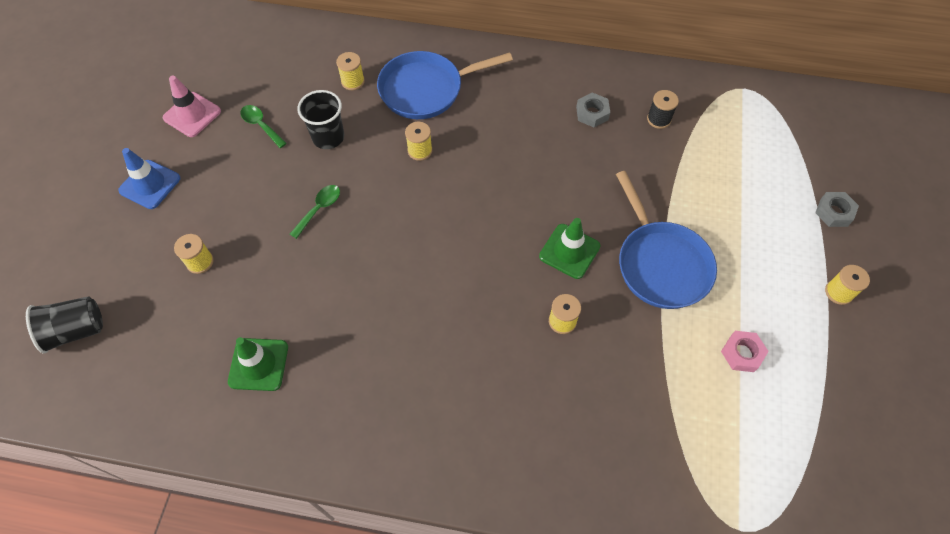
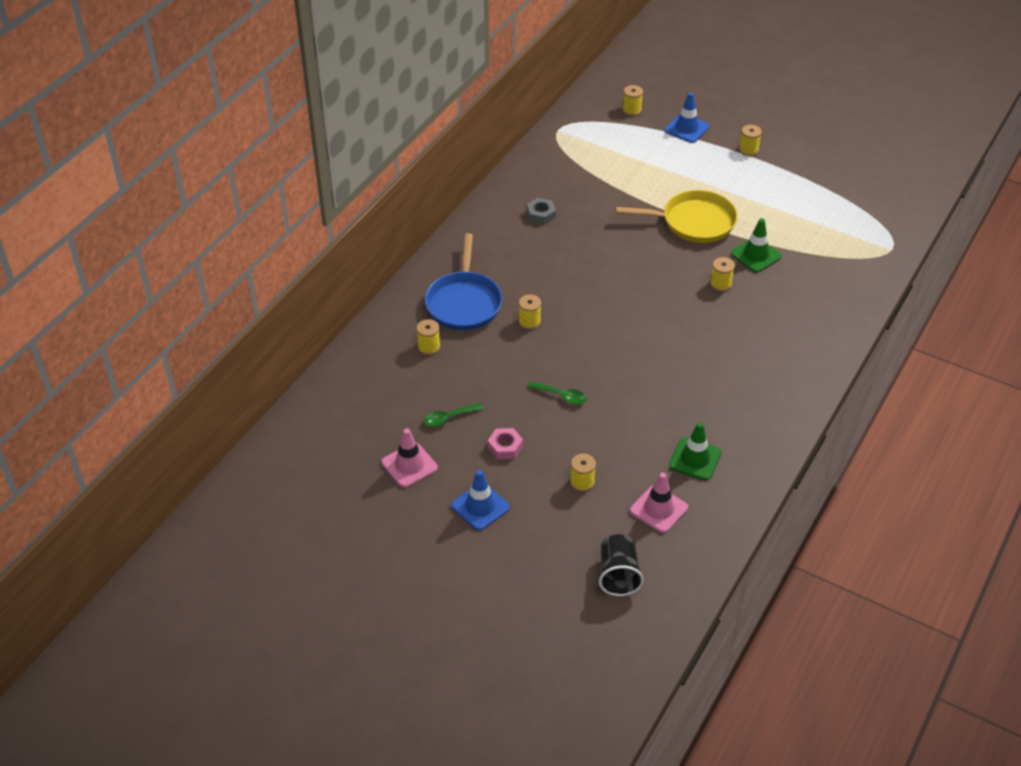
camera: 70 degrees left, 15 degrees down
green spoon [290,185,340,239] -> green spoon turned 150 degrees clockwise [528,382,587,405]
black cup [297,90,344,149] -> none
green traffic cone [539,218,600,279] -> green traffic cone moved to [731,218,782,272]
blue pan [616,171,717,309] -> yellow pan [616,190,738,243]
black spool [647,90,679,129] -> none
pink nut [721,331,769,372] -> pink nut moved to [488,428,523,459]
grey nut [815,192,859,227] -> blue traffic cone [665,92,709,143]
none -> yellow spool [622,85,643,116]
none -> pink traffic cone [630,473,688,533]

